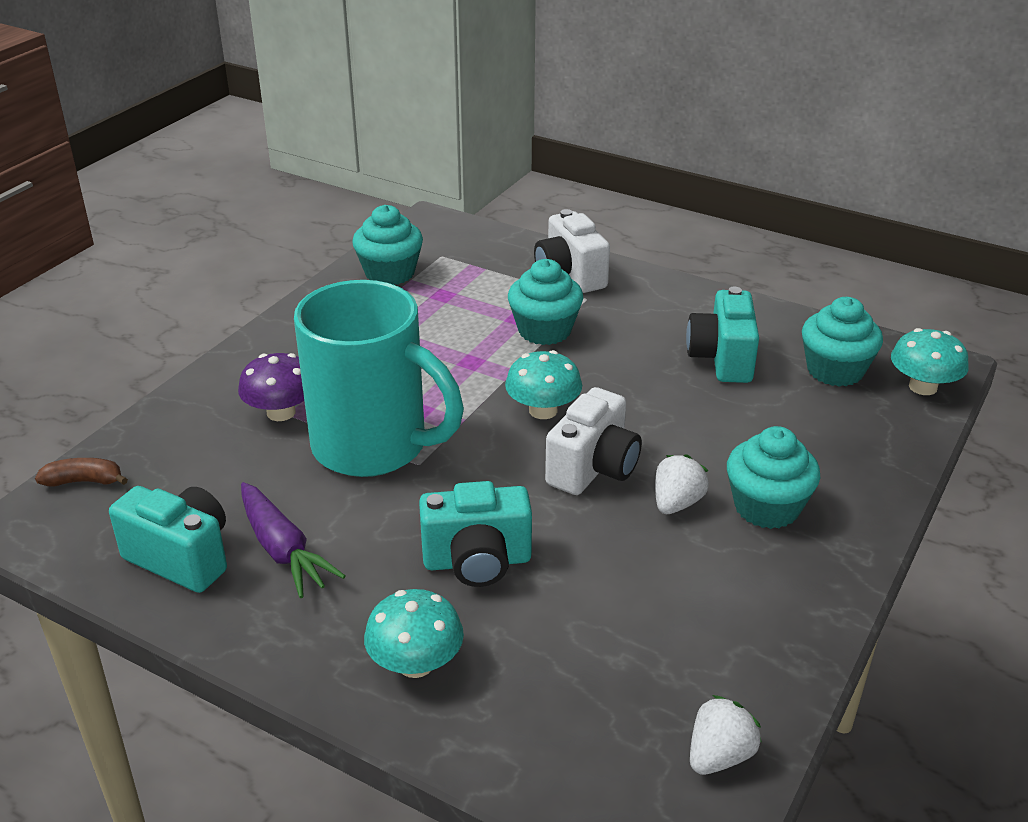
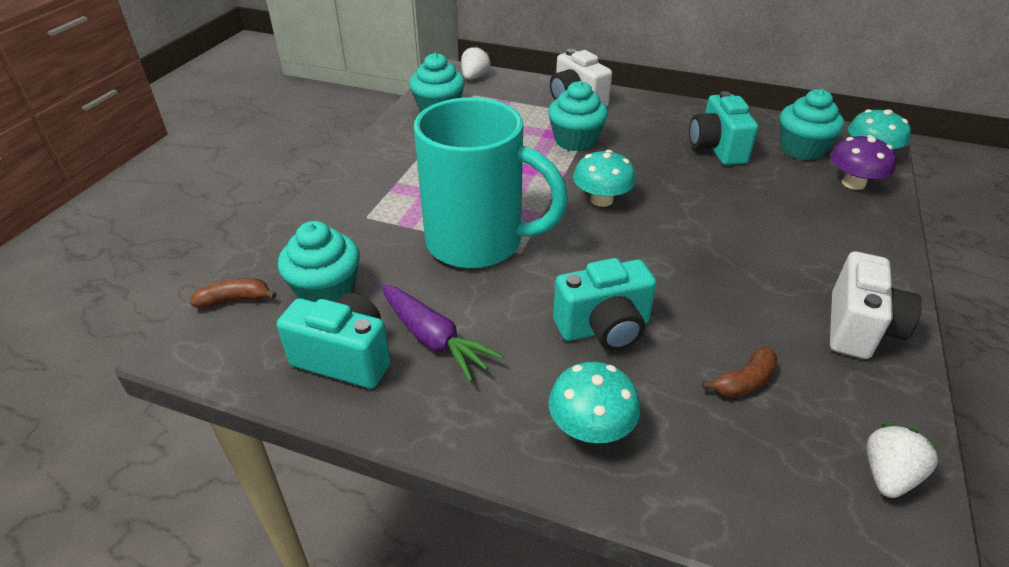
camera: 10 degrees left, 5 degrees up
purple mushroom [238,353,304,421] -> purple mushroom moved to [830,135,897,190]
white camera [545,387,642,495] -> white camera moved to [830,251,922,359]
white strawberry [655,454,709,514] -> white strawberry moved to [461,46,491,80]
turquoise cupcake [727,426,820,529] -> turquoise cupcake moved to [278,221,360,302]
none -> brown banana [702,347,777,398]

